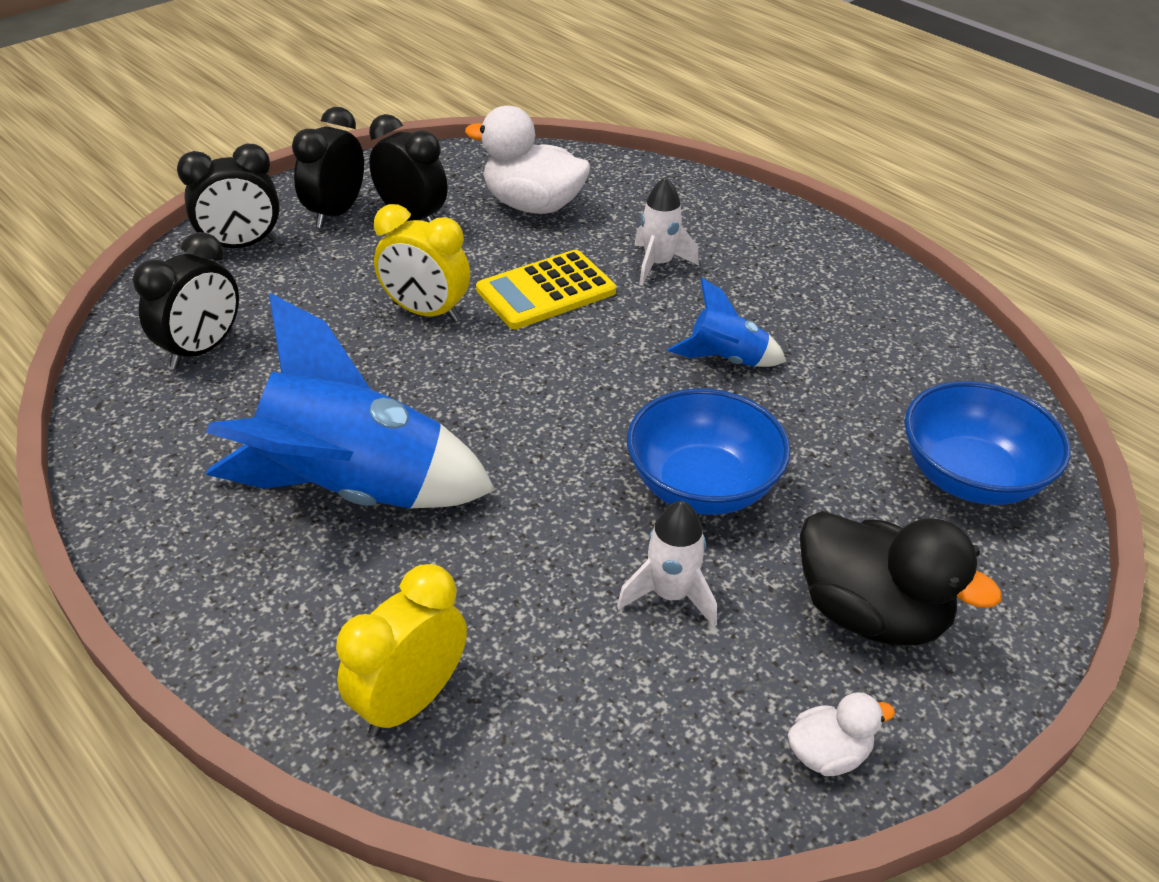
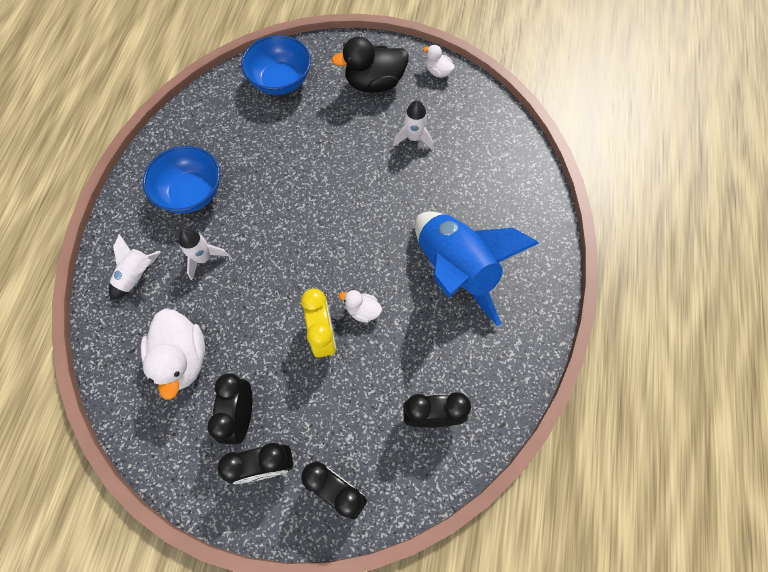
camera: 125 degrees left, 25 degrees up
yellow clock [336,564,467,737] -> none
yellow calculator [476,250,616,329] -> none
blue bowl [627,388,790,515] -> blue bowl moved to [143,146,220,213]
blue rocket [668,278,787,367] -> none
black duck [800,511,1002,645] -> black duck turned 105 degrees counterclockwise [332,37,409,93]
none -> white rocket [109,234,161,300]
none -> white duck [339,290,382,323]

